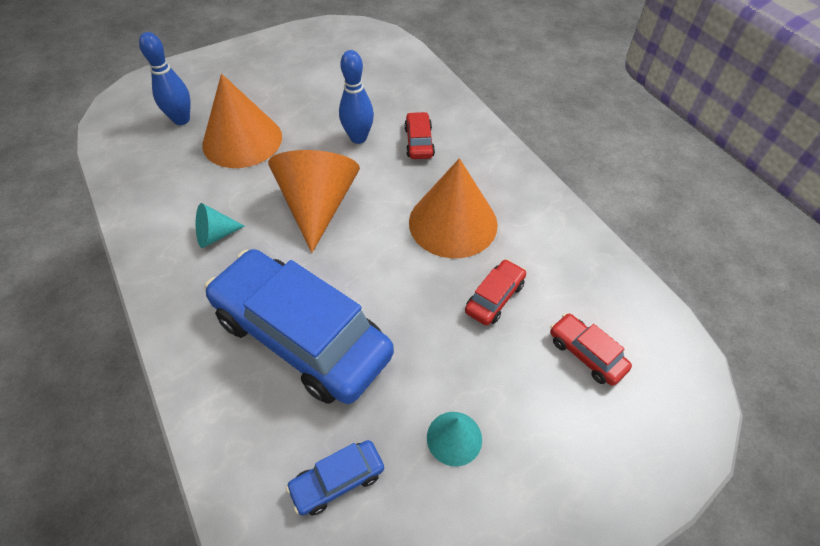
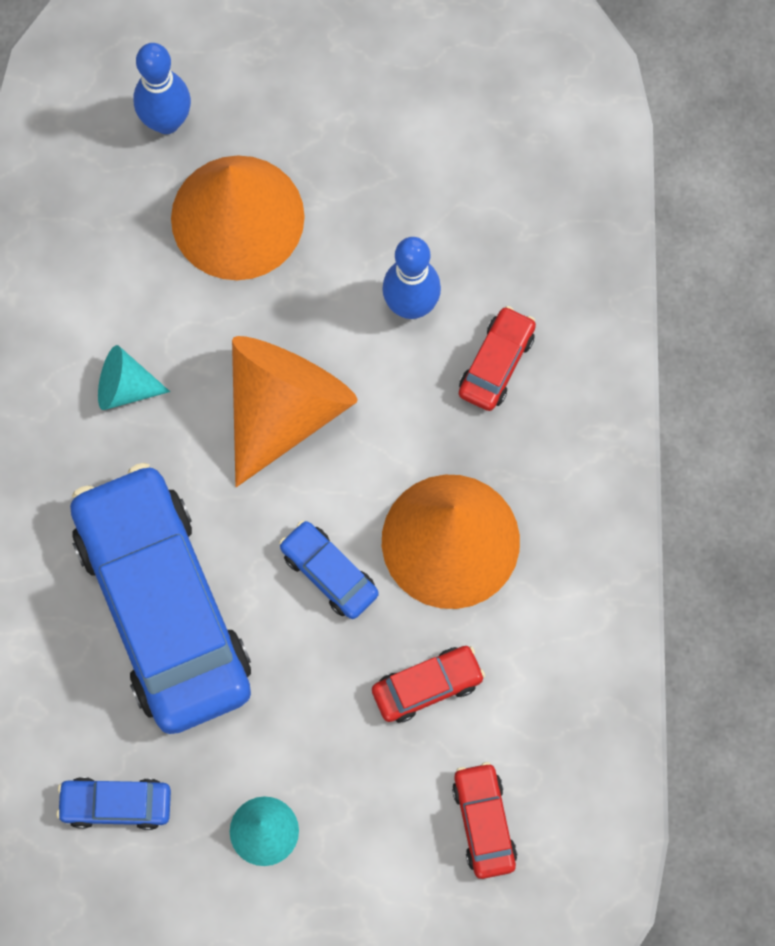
camera: 30 degrees right, 20 degrees up
none -> blue car [279,520,379,619]

